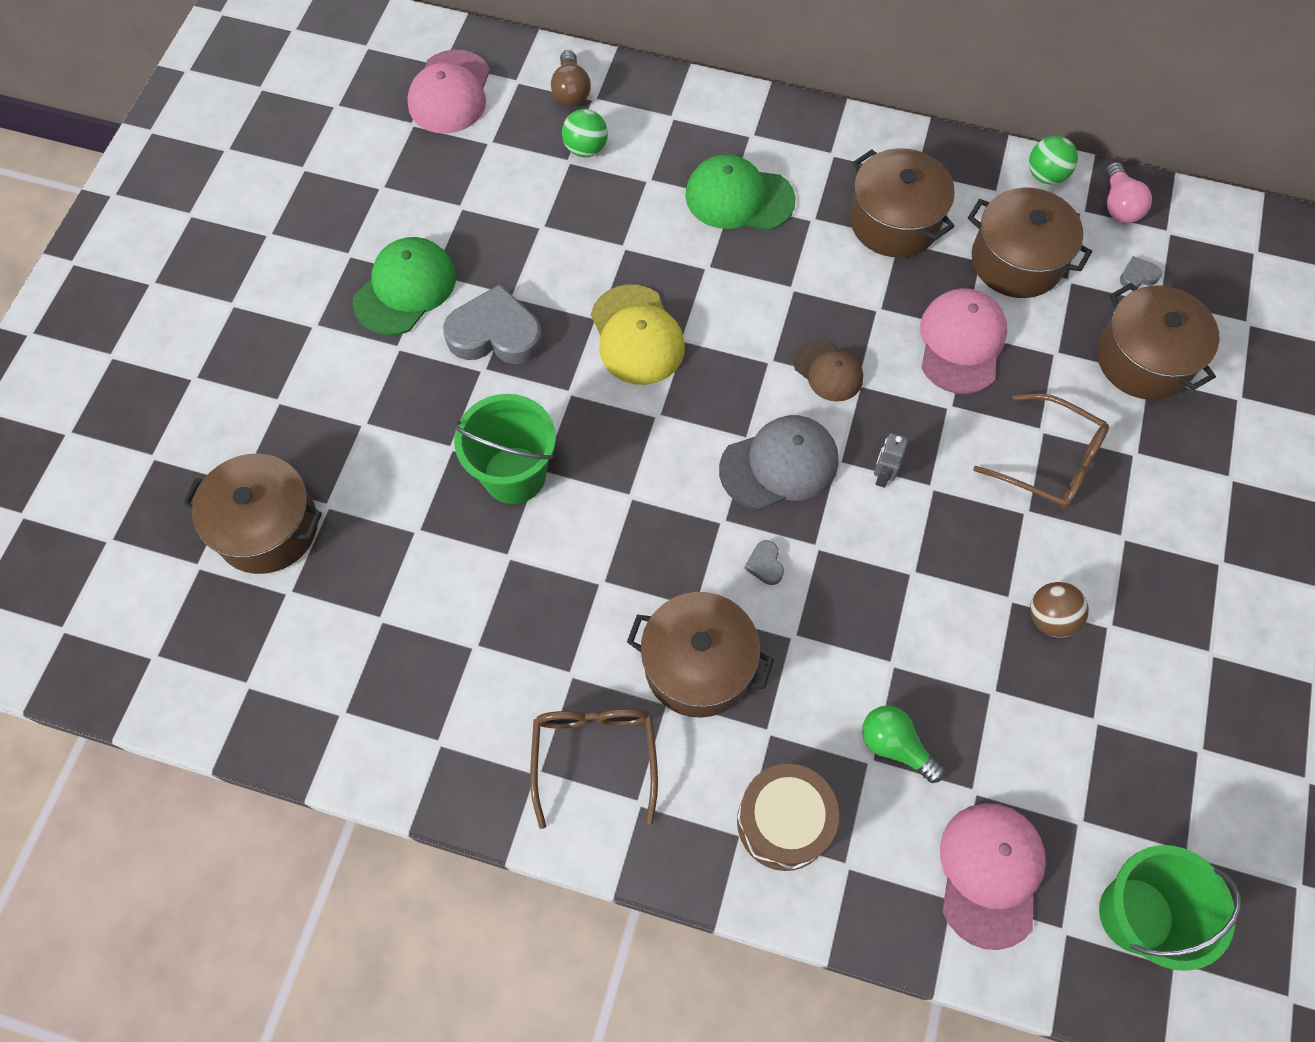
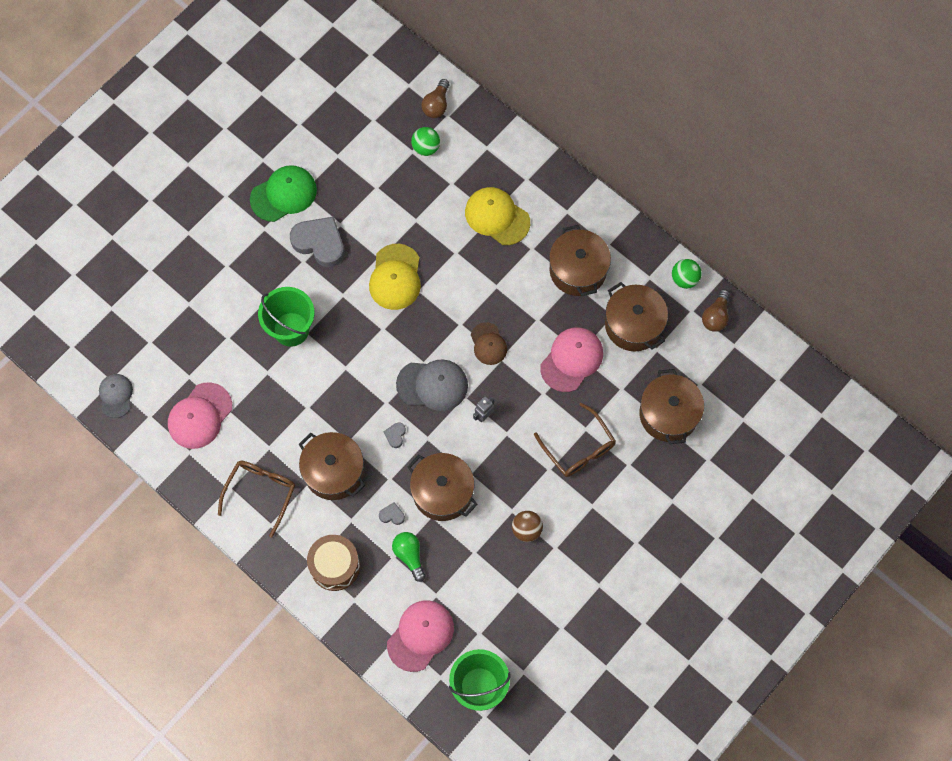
camera: 25 degrees right, 5 degrees up
brown pot [183,454,322,574] -> brown pot moved to [407,453,478,521]
pink cap [407,50,490,133] -> pink cap moved to [168,382,232,449]
green cap [685,154,795,231] -> yellow cap [465,187,530,245]
pink light bulb [1106,162,1152,223] -> brown light bulb [702,289,730,332]
grey heart [1120,256,1162,290] -> grey heart moved to [379,502,405,525]
none -> grey cap [99,374,133,418]

